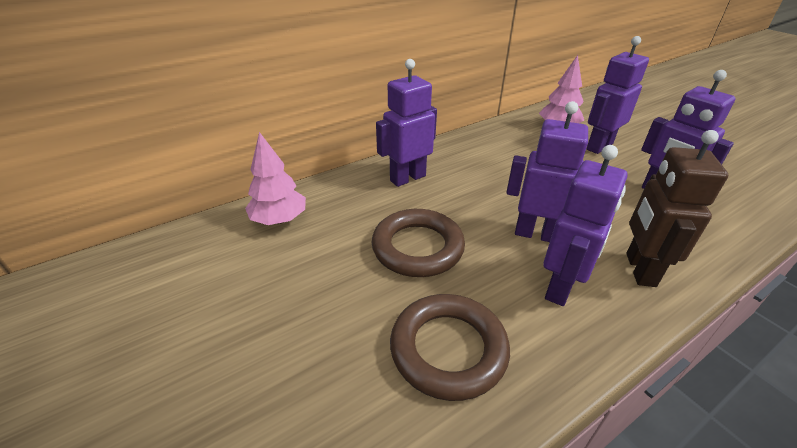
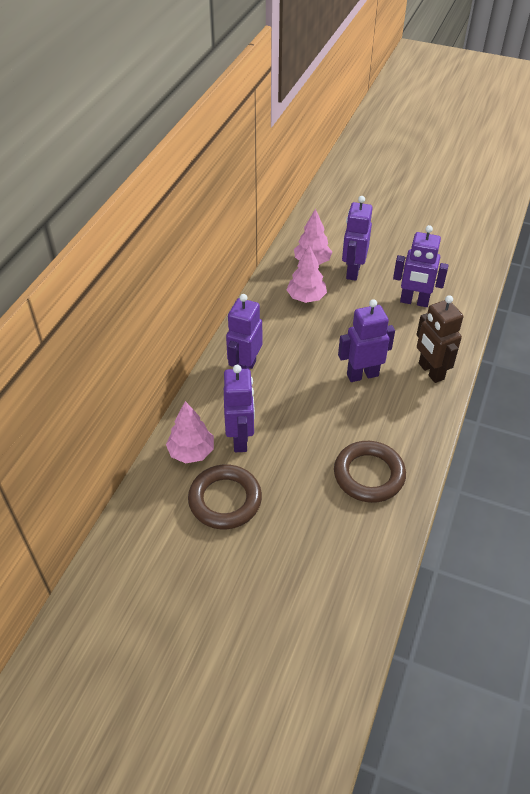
camera: 35 degrees left, 10 degrees up
brown ring [372,209,465,277] -> brown ring moved to [188,465,262,529]
purple robot [543,145,628,306] -> purple robot moved to [224,365,255,452]
none -> pink tree [286,245,327,303]

